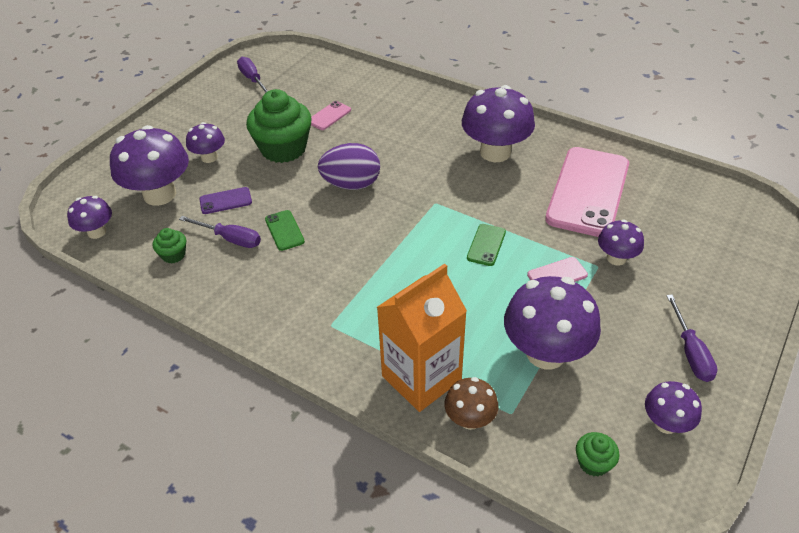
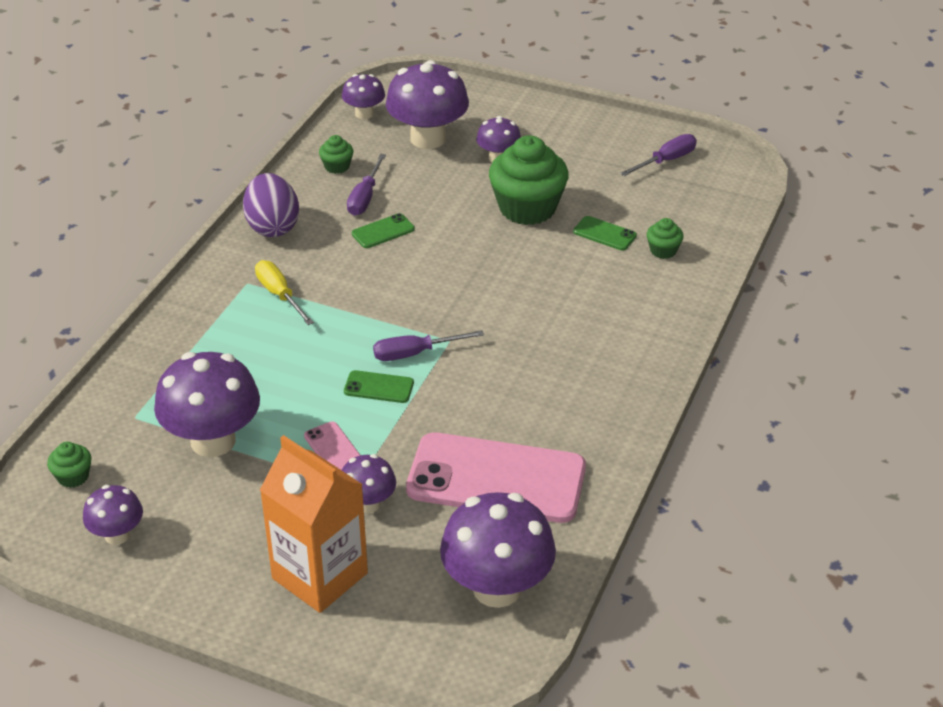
camera: 80 degrees right, 5 degrees down
purple phone [200,187,252,214] -> none
pink phone [311,101,351,130] -> green phone [573,216,637,251]
purple egg [318,143,380,190] -> purple egg moved to [243,173,299,237]
orange carton [377,263,467,412] -> orange carton moved to [260,435,368,613]
brown mushroom [444,377,498,430] -> none
purple mushroom [462,85,535,162] -> purple mushroom moved to [440,492,556,608]
purple screwdriver [666,295,718,382] -> purple screwdriver moved to [373,330,484,361]
none -> yellow screwdriver [255,260,314,325]
none -> green cupcake [647,218,684,259]

